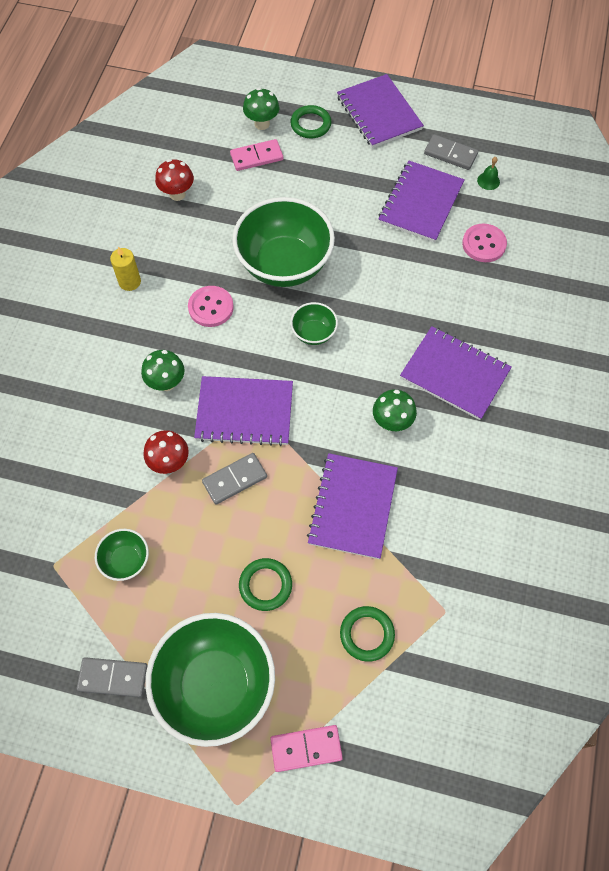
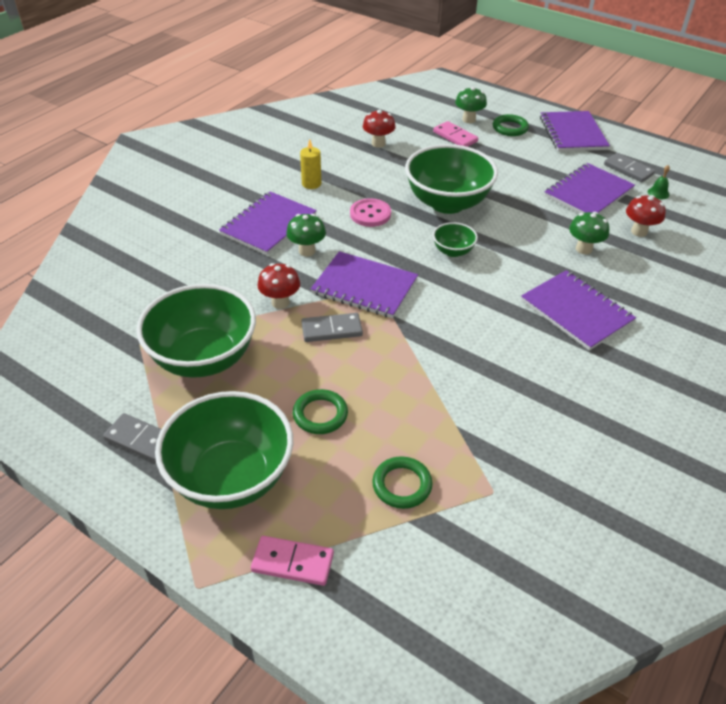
camera: 20 degrees right, 20 degrees down
green bowl [95,529,149,581] -> green bowl [136,284,256,378], size x2.18
pink domino [230,139,283,171] -> pink domino turned 45 degrees clockwise [433,121,478,147]
purple notebook [307,453,398,559] -> purple notebook moved to [219,192,317,255]
green mushroom [373,389,417,431] -> green mushroom moved to [569,212,609,254]
pink button [462,224,507,262] -> red mushroom [626,195,666,237]

